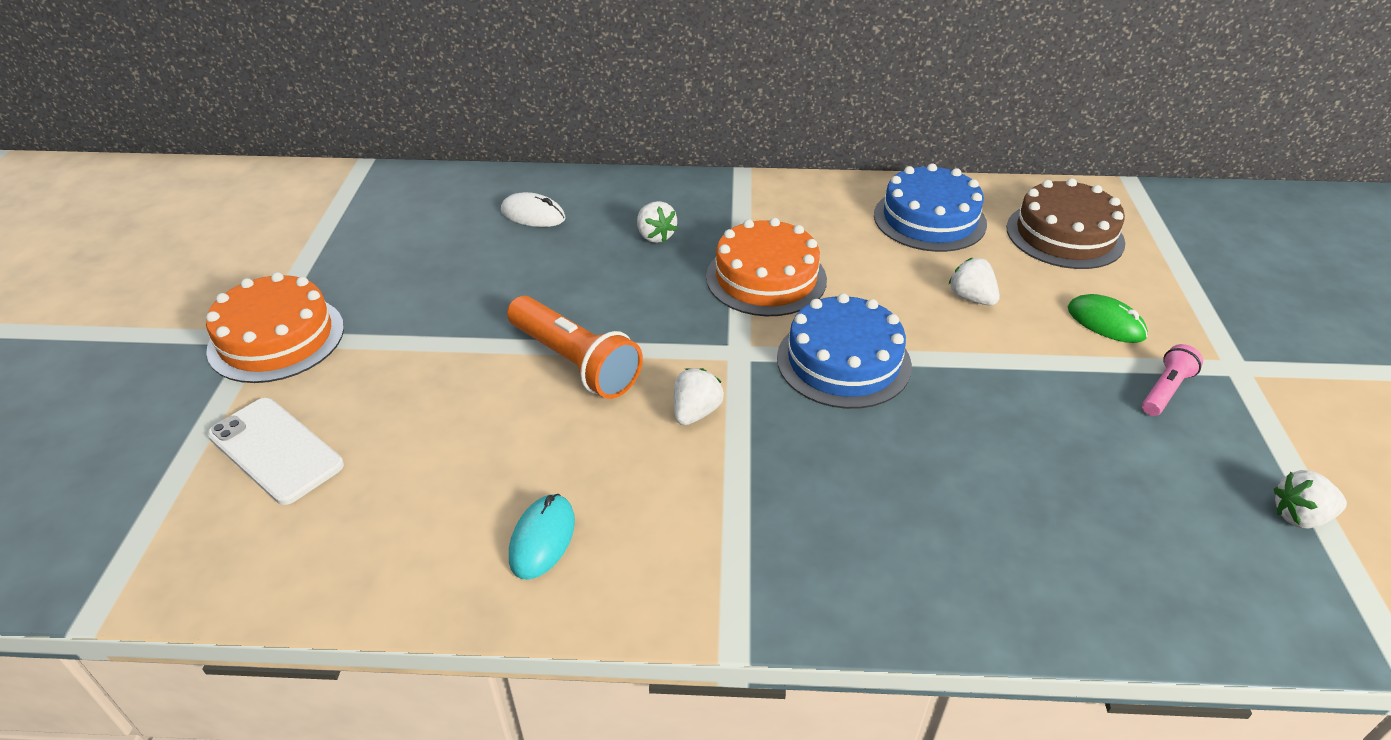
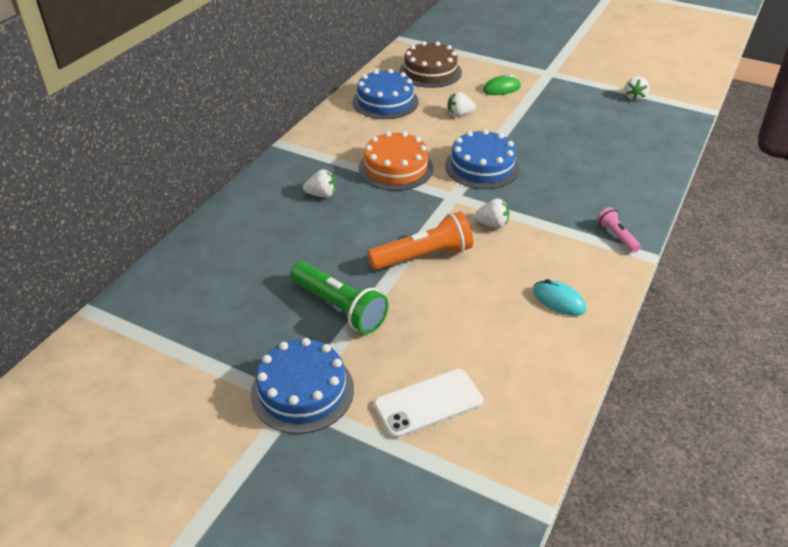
camera: 65 degrees left, 0 degrees up
orange cake [206,272,344,383] -> blue cake [251,338,354,434]
white mouse [501,192,566,227] -> none
white strawberry [674,368,724,425] -> white strawberry turned 135 degrees clockwise [474,198,509,228]
pink flashlight [1142,344,1203,416] -> pink flashlight moved to [597,207,641,253]
none -> green flashlight [291,262,389,334]

